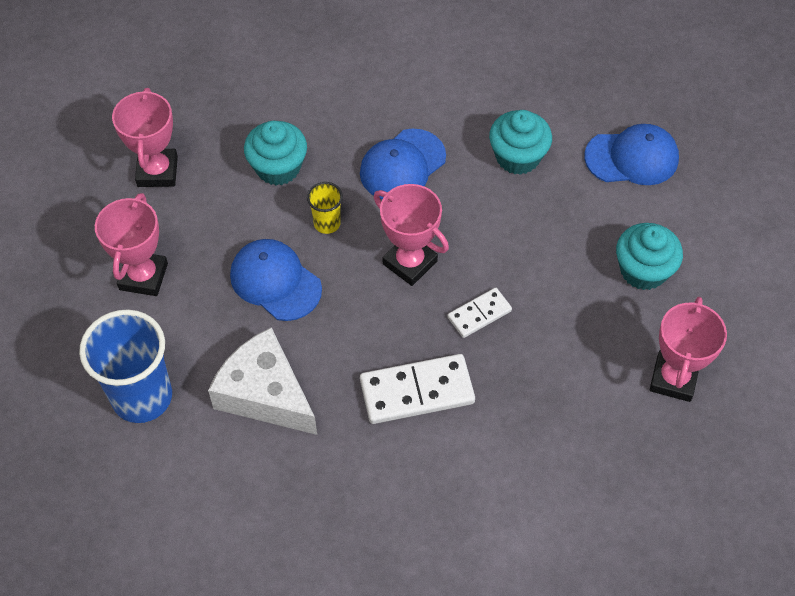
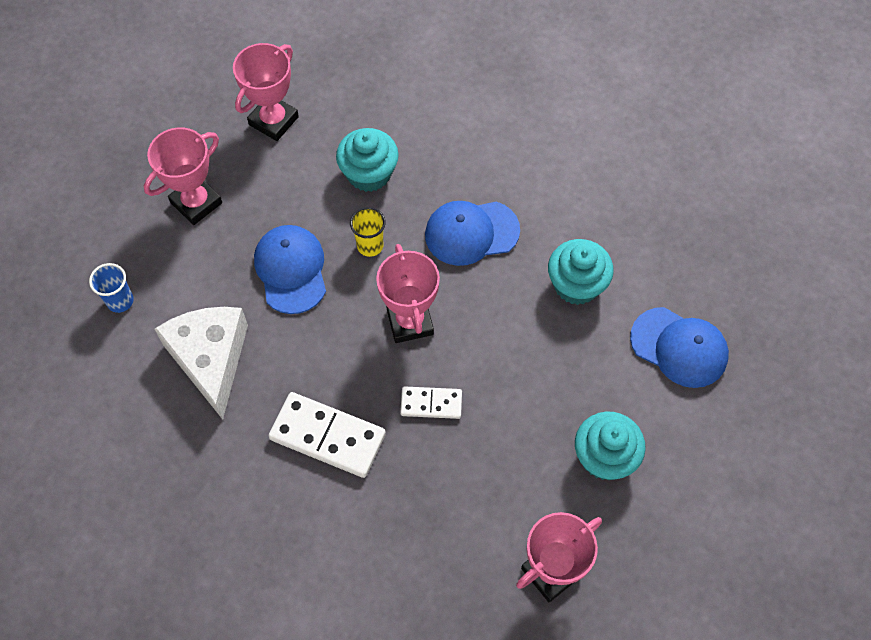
camera: 35 degrees right, 5 degrees up
blue cup [79,310,172,423] -> blue cup [89,263,134,313], size x0.48

